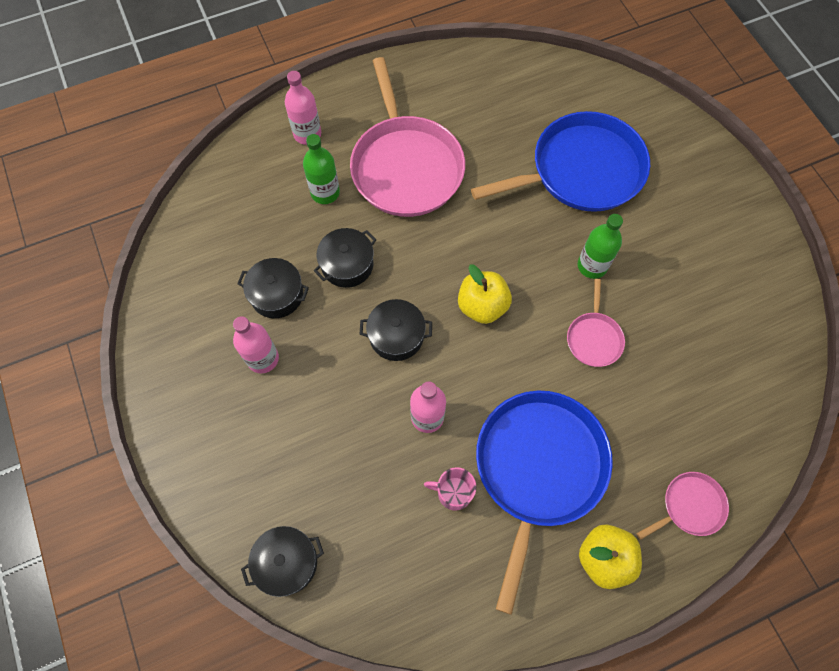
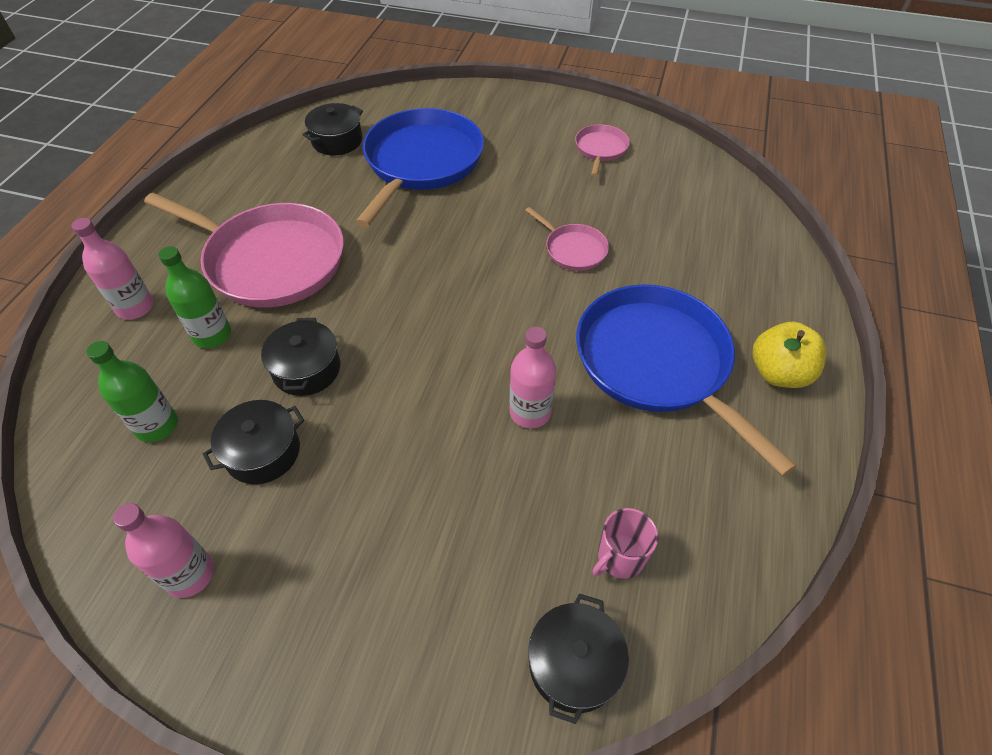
camera: 50 degrees left, 15 degrees down
pink bottle [233,316,279,374] -> pink bottle moved to [113,503,214,598]
black pot [360,299,432,361] -> black pot moved to [302,103,363,155]
pink mug [424,467,476,511] -> pink mug moved to [592,508,658,579]
yellow apple [458,264,512,324] -> none
green bottle [578,214,623,279] -> green bottle moved to [86,341,178,443]
pink pan [637,472,729,540] -> pink pan moved to [575,124,630,177]

